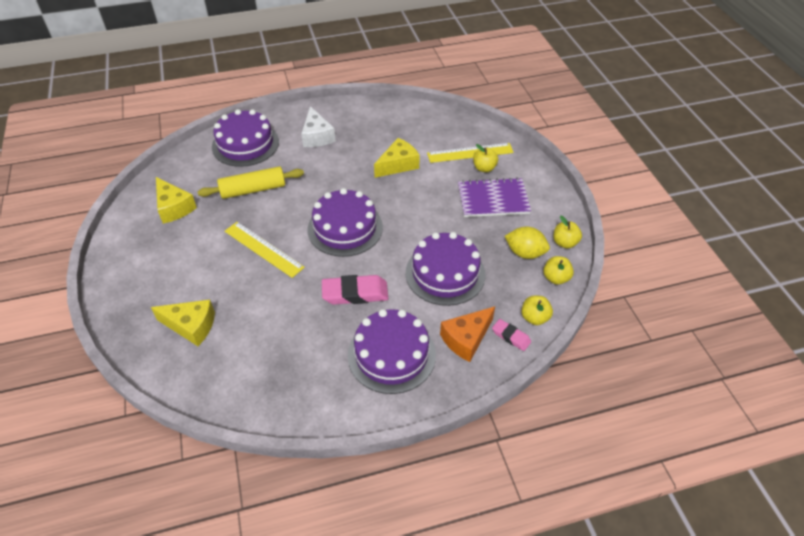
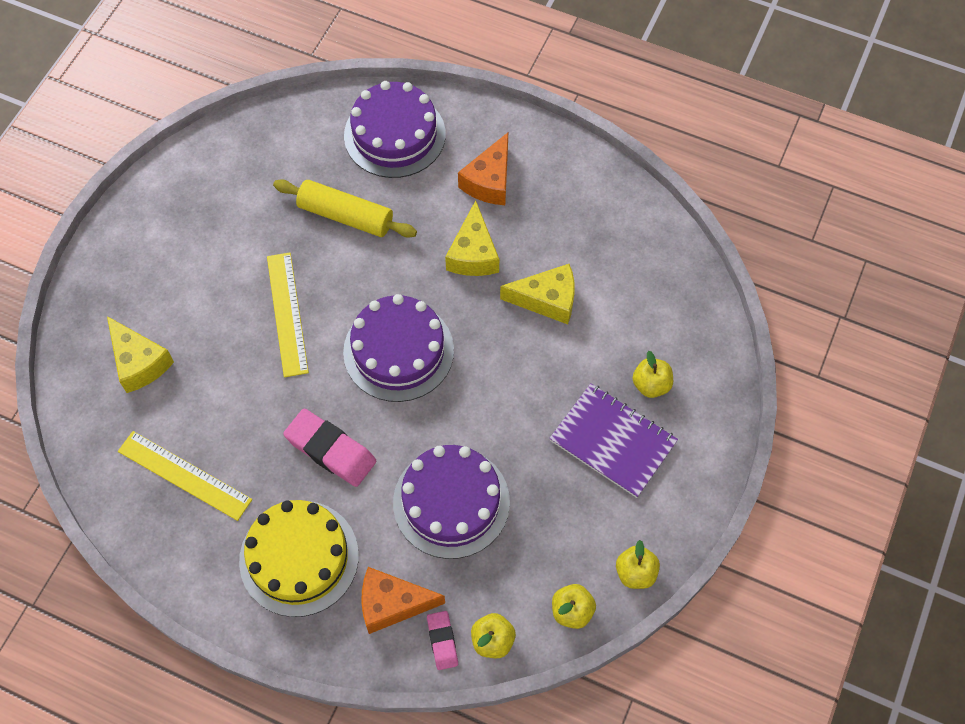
camera: 40 degrees right, 15 degrees up
yellow cheese [156,177,197,224] -> yellow cheese moved to [445,200,499,276]
white cheese [301,106,336,147] -> orange cheese [458,133,508,205]
purple cake [348,309,436,394] -> yellow cake [239,500,359,617]
yellow ruler [427,143,514,163] -> yellow ruler moved to [118,431,252,521]
yellow lemon [505,227,550,259] -> none

